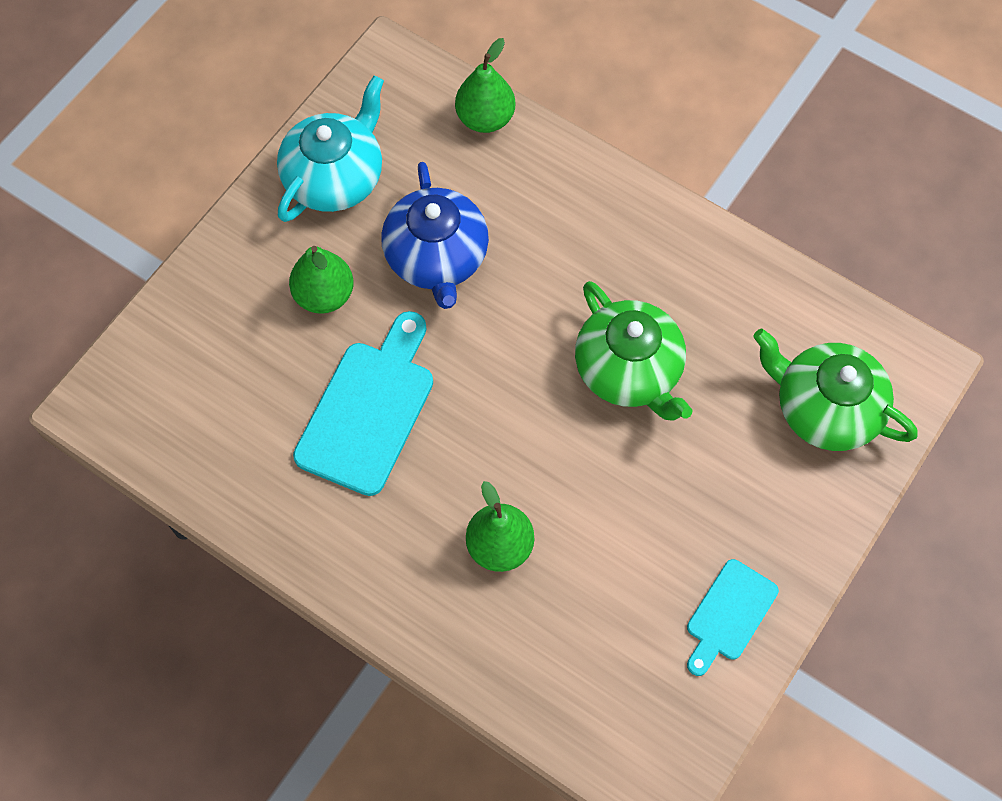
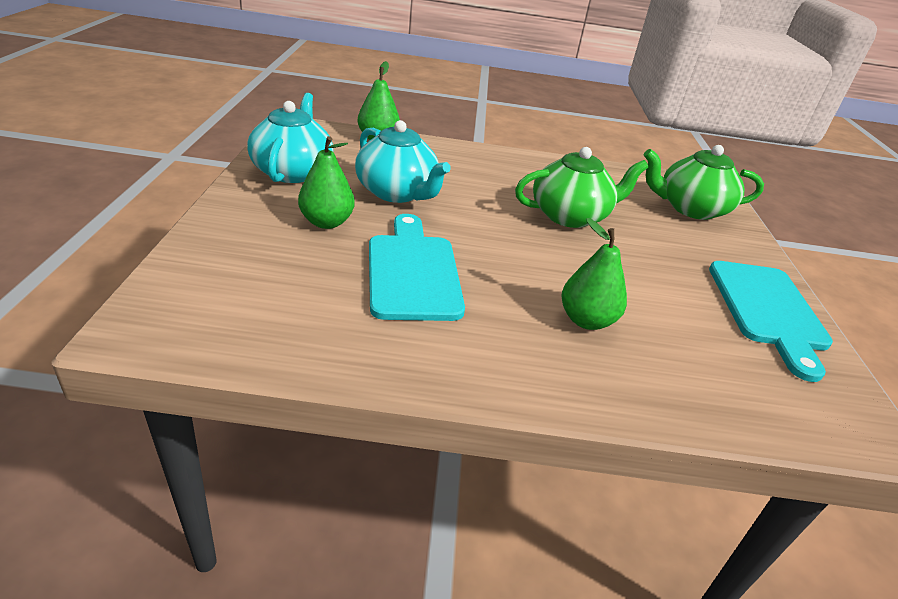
camera: 35 degrees left, 30 degrees down
blue teapot [381,162,489,309] -> turquoise teapot [355,120,451,203]
green teapot [575,281,692,420] -> green teapot turned 45 degrees counterclockwise [515,147,648,228]
turquoise cutting board [687,559,779,676] -> turquoise cutting board [709,261,833,382], size x1.69

